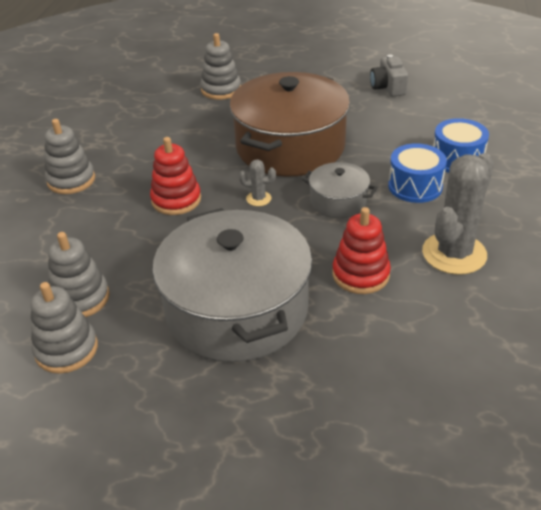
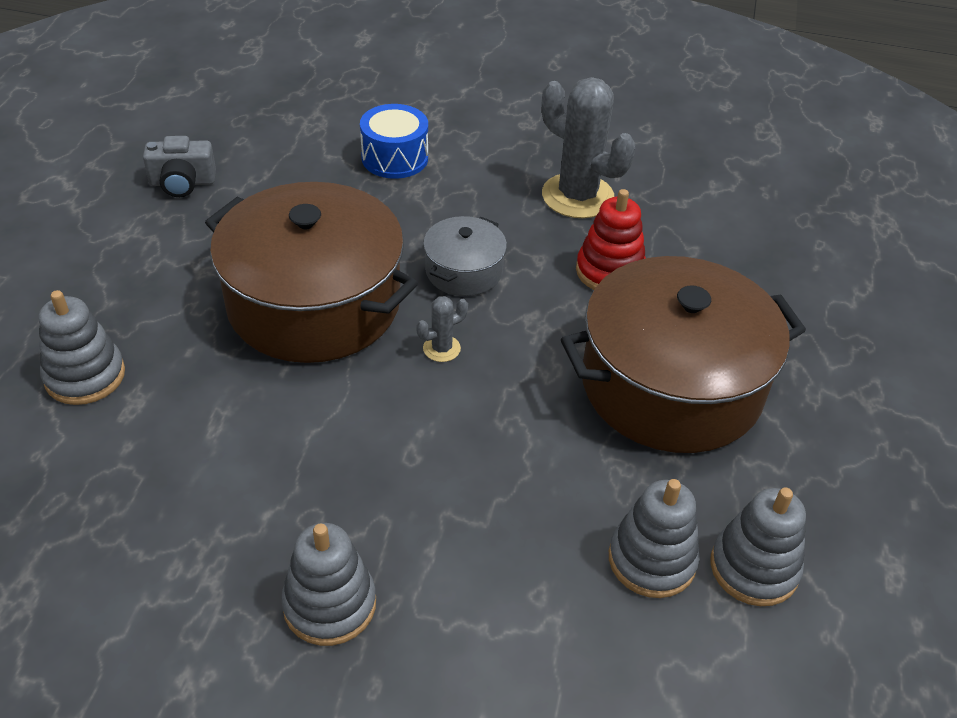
camera: 90 degrees left, 5 degrees up
red stacking toy [150,137,201,215] -> none
grey pot [152,208,312,362] -> brown pot [561,256,806,453]
grey cactus [239,160,276,206] -> grey cactus turned 45 degrees clockwise [416,296,468,362]
blue drum [388,143,447,203] -> none

